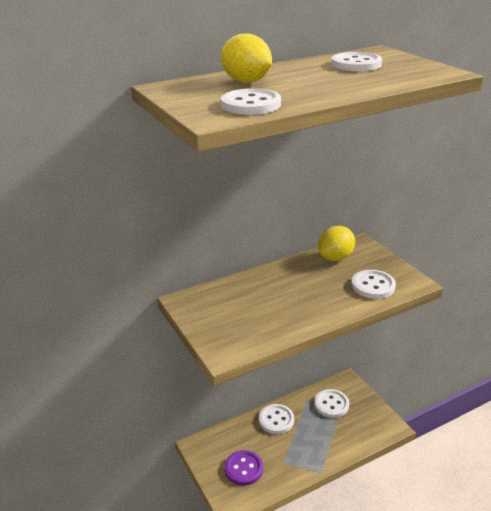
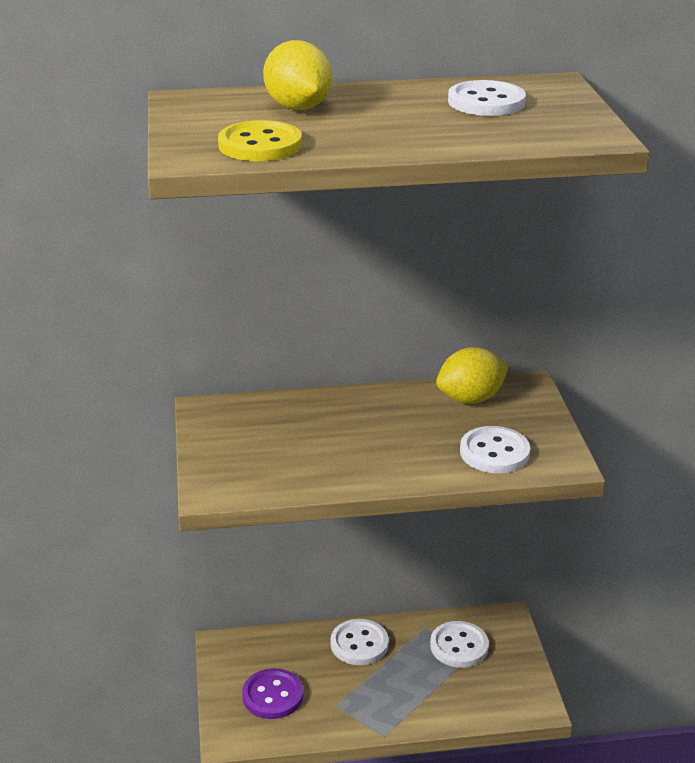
camera: 20 degrees right, 0 degrees up
white button [221,88,281,115] -> yellow button [218,120,302,161]

